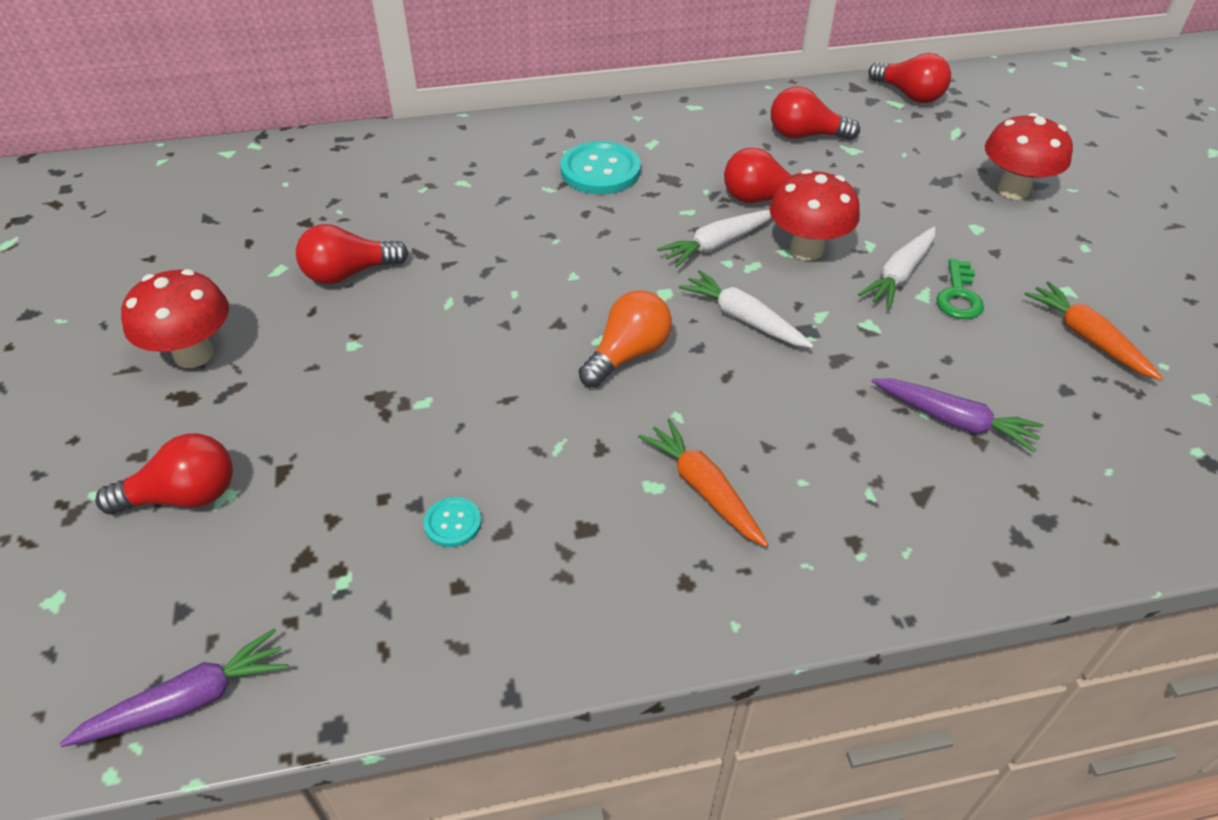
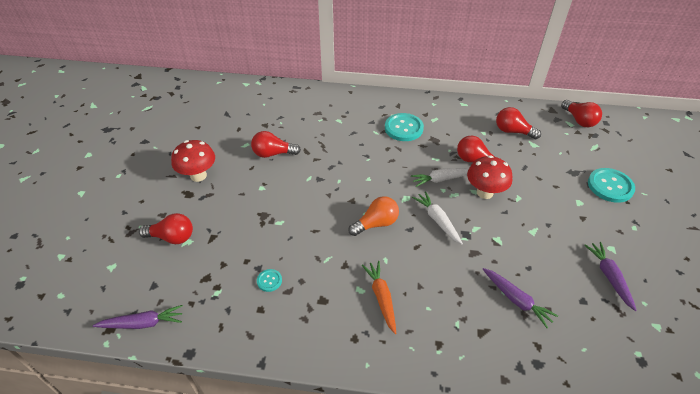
camera: 20 degrees right, 0 degrees up
white carrot [858,227,936,309] -> none
green key [937,259,984,319] -> none
red mushroom [985,113,1073,200] -> turquoise button [588,168,635,203]
orange carrot [1025,281,1163,381] -> purple carrot [584,242,637,311]

